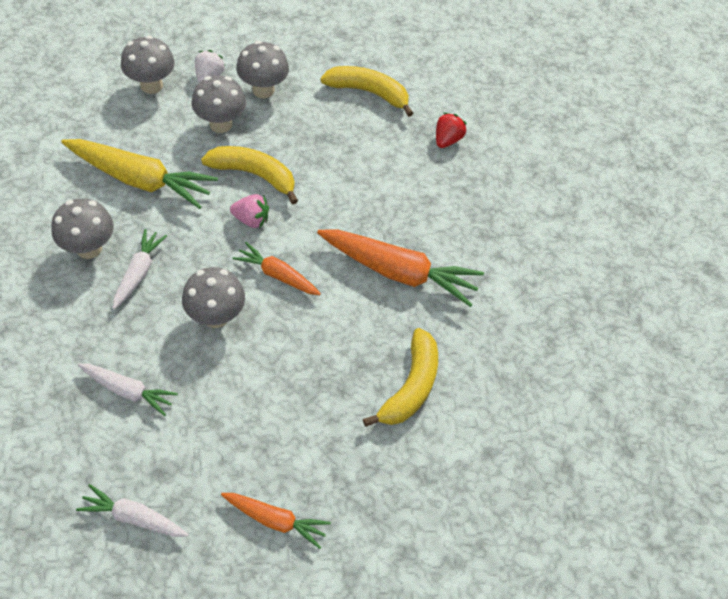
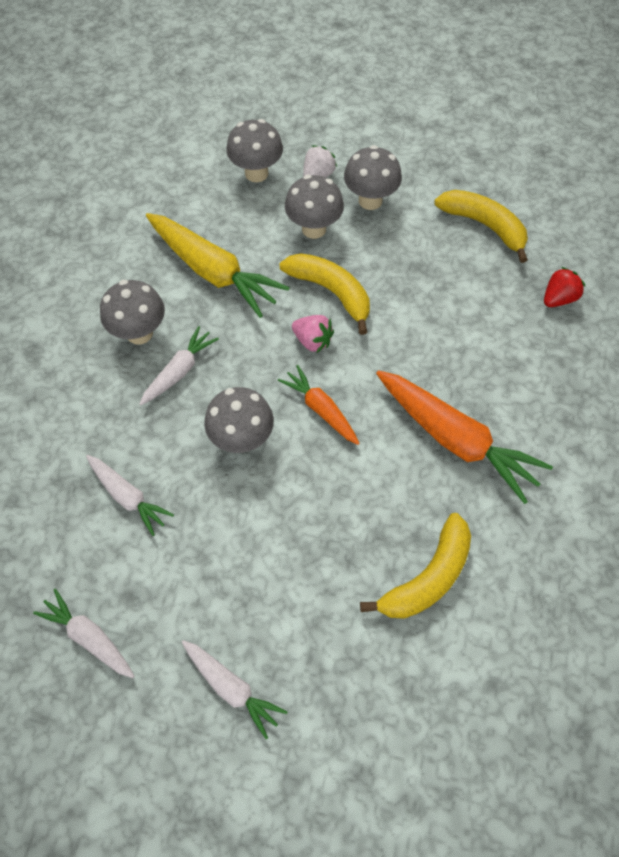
camera: 25 degrees right, 5 degrees up
orange carrot [221,493,331,549] -> white carrot [182,640,288,739]

